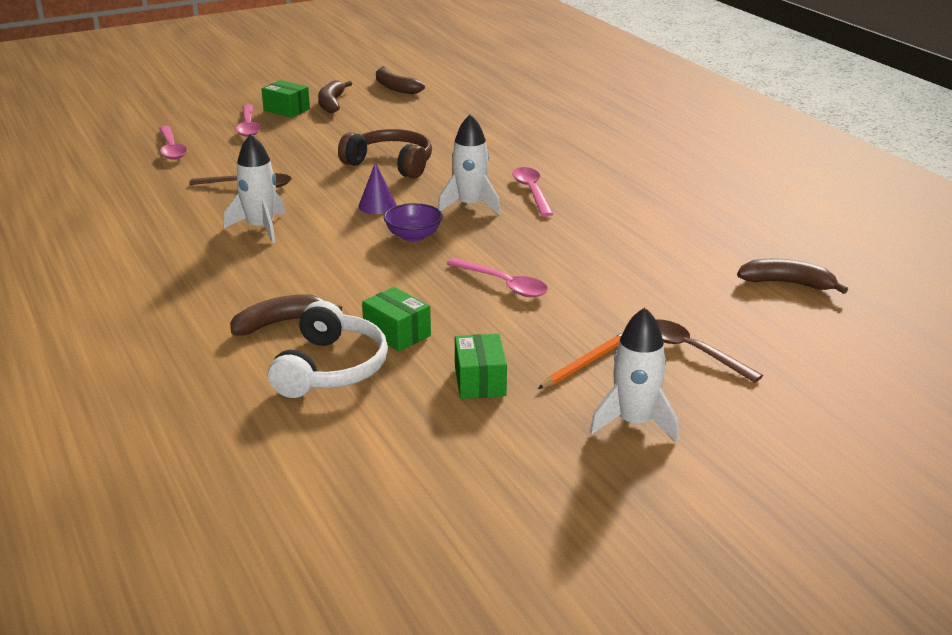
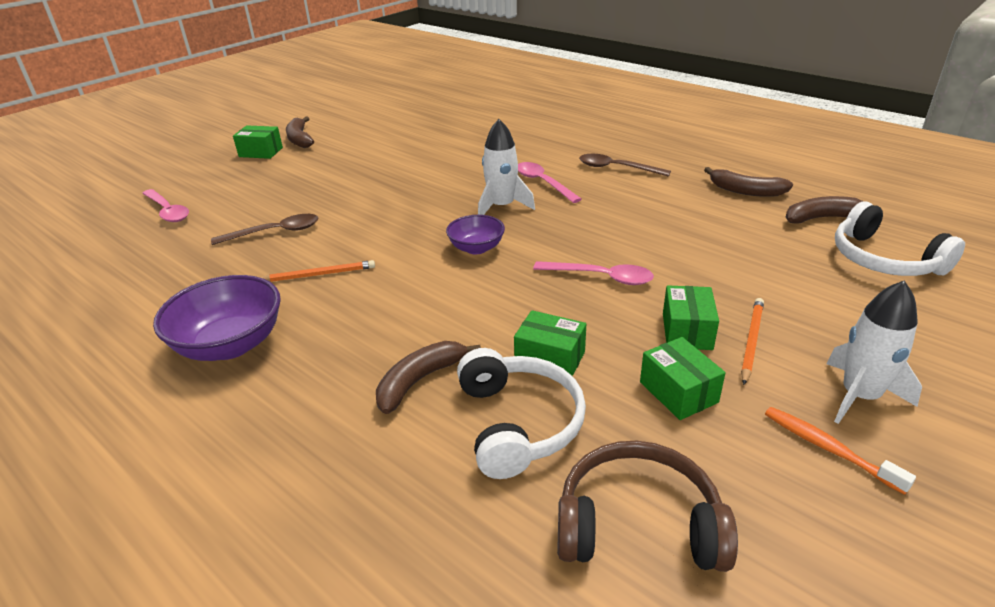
camera: 20 degrees left, 5 degrees up
white rocket [224,134,286,243] -> orange pencil [260,260,375,282]
pink spoon [236,105,261,137] -> none
brown headphones [338,129,432,179] -> brown headphones moved to [557,441,738,572]
purple cone [359,162,397,214] -> none
brown banana [376,66,425,94] -> brown banana moved to [704,167,793,197]
brown spoon [656,319,763,383] -> brown spoon moved to [579,154,671,177]
none -> purple bowl [153,275,281,361]
none -> green box [663,286,719,350]
none -> orange toothbrush [765,407,916,495]
none -> white headphones [835,201,965,276]

